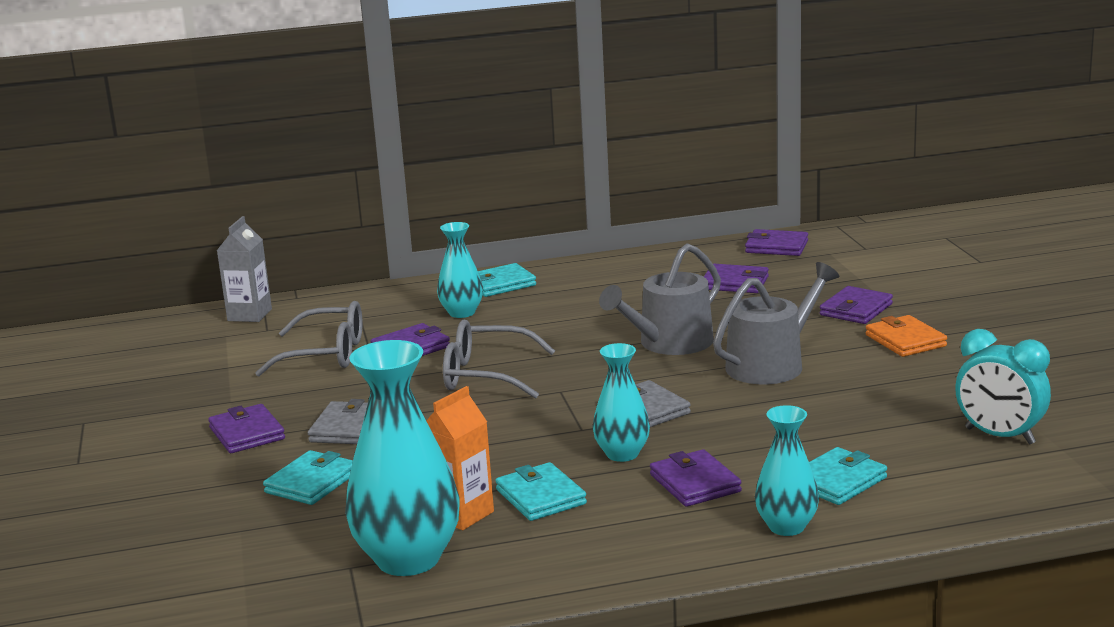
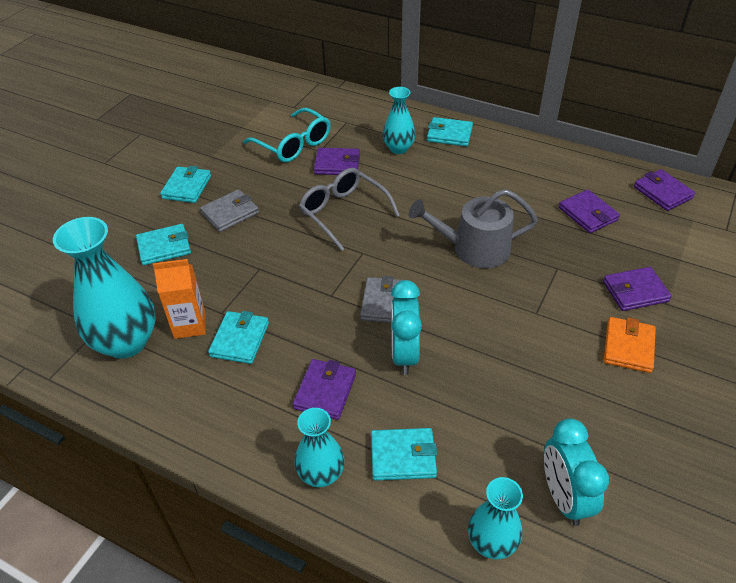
camera: 40 degrees right, 25 degrees up
purple wallet [208,404,285,453] -> turquoise wallet [160,166,211,203]
grey carton [217,216,272,322] -> none
grey glasses [255,301,362,376] -> turquoise glasses [243,108,331,162]
turquoise vase [593,343,650,462] -> turquoise vase moved to [468,477,523,559]
grey watering can [713,262,839,384] -> none
none -> turquoise clock [391,280,422,375]

